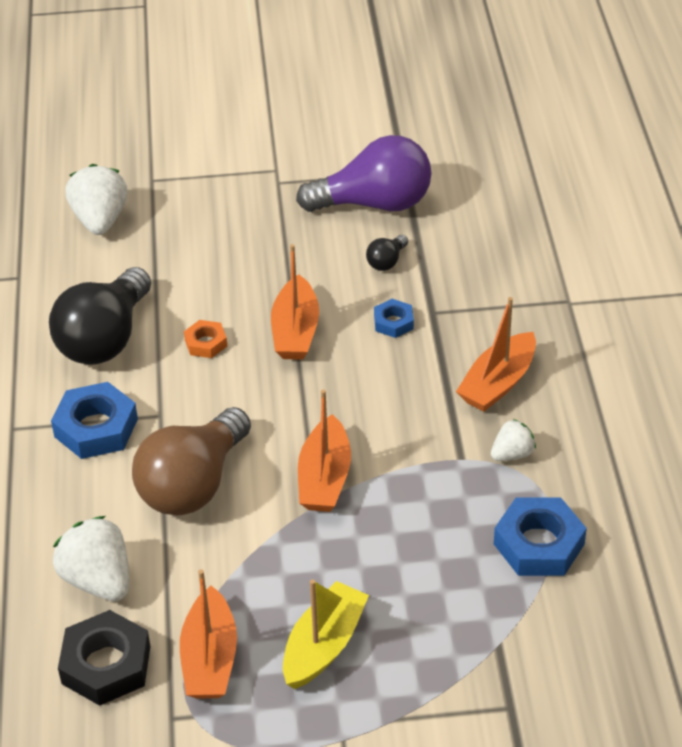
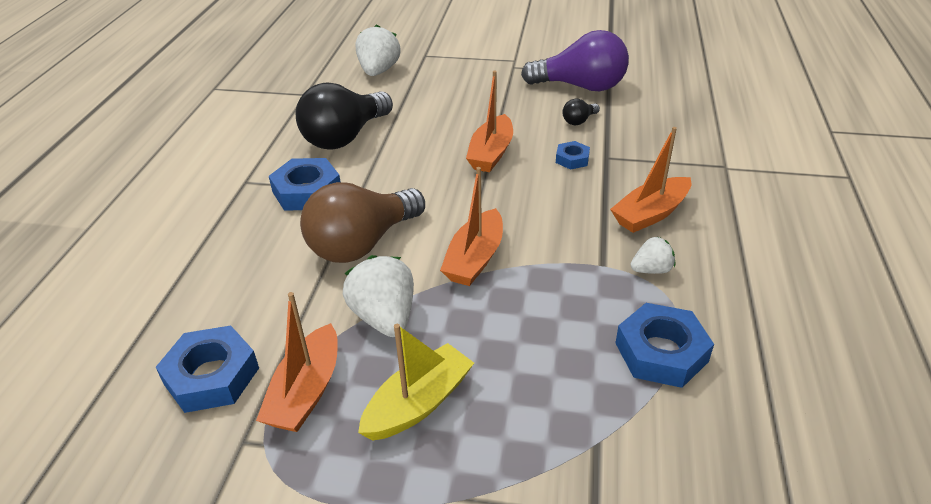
camera: 15 degrees right, 5 degrees down
white strawberry [53,516,129,601] -> white strawberry moved to [343,255,414,337]
black nut [58,610,150,706] -> blue nut [156,325,259,413]
orange nut [184,320,227,358] -> none

